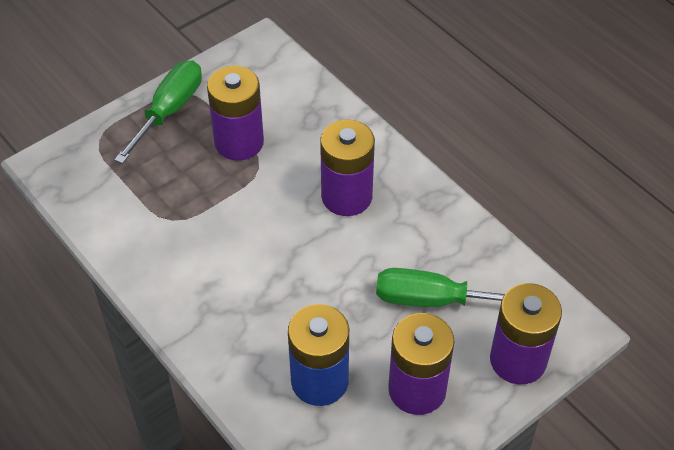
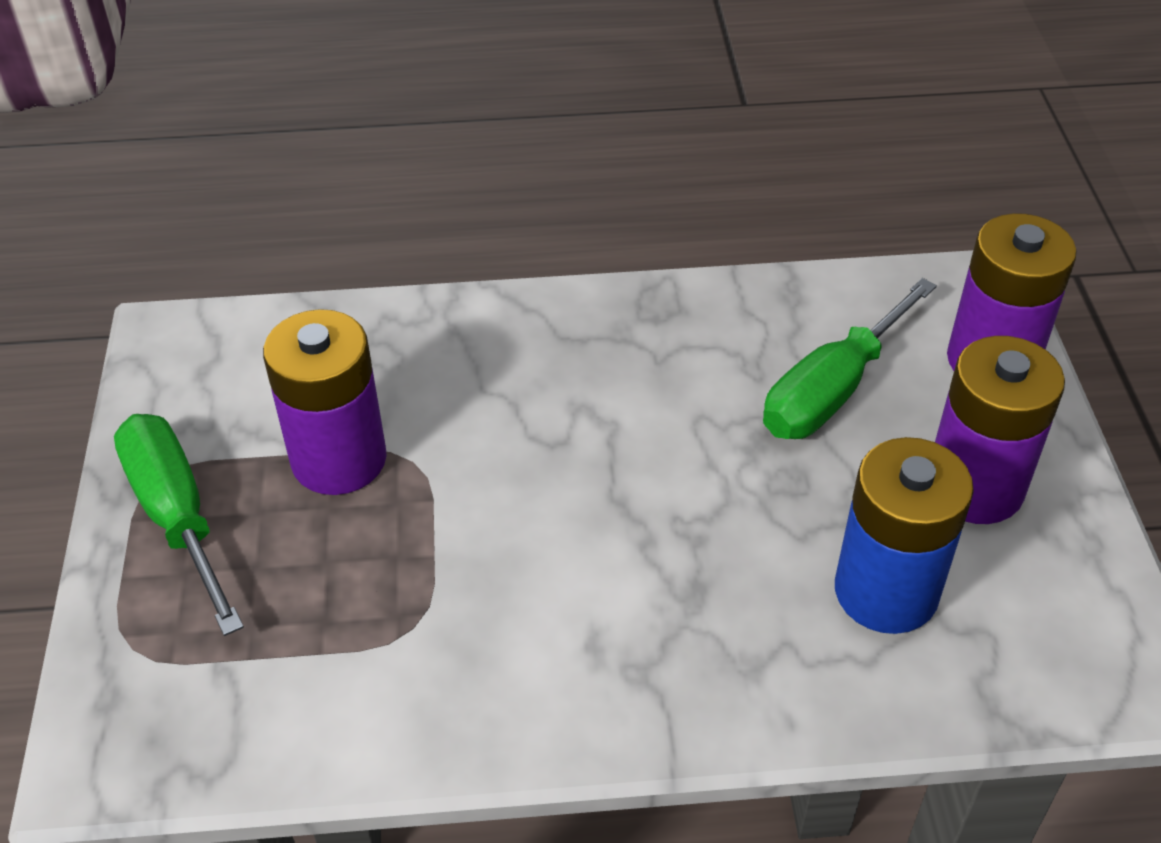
camera: 55 degrees left, 5 degrees down
purple battery [320,120,375,216] -> none

